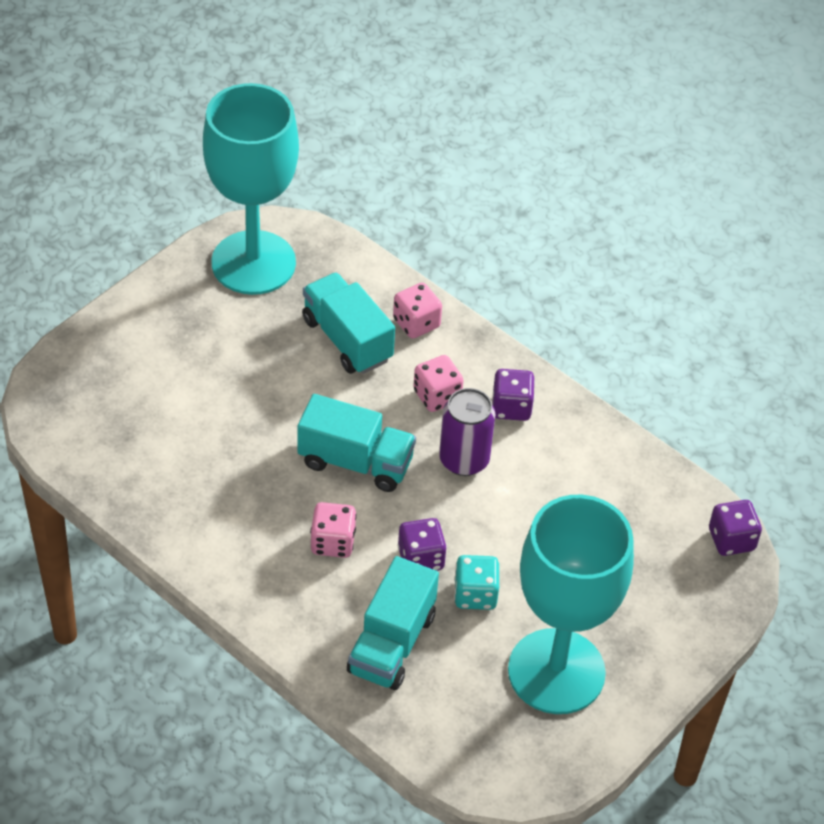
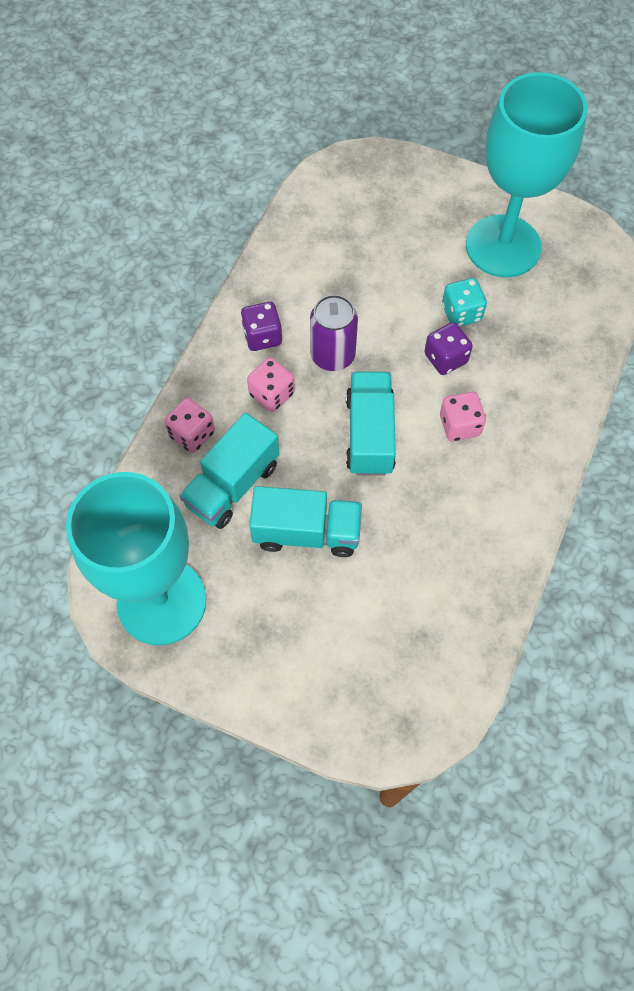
camera: 105 degrees left, 15 degrees up
turquoise truck [347,556,439,690] -> turquoise truck moved to [249,486,362,557]
purple dice [709,500,762,556] -> none

